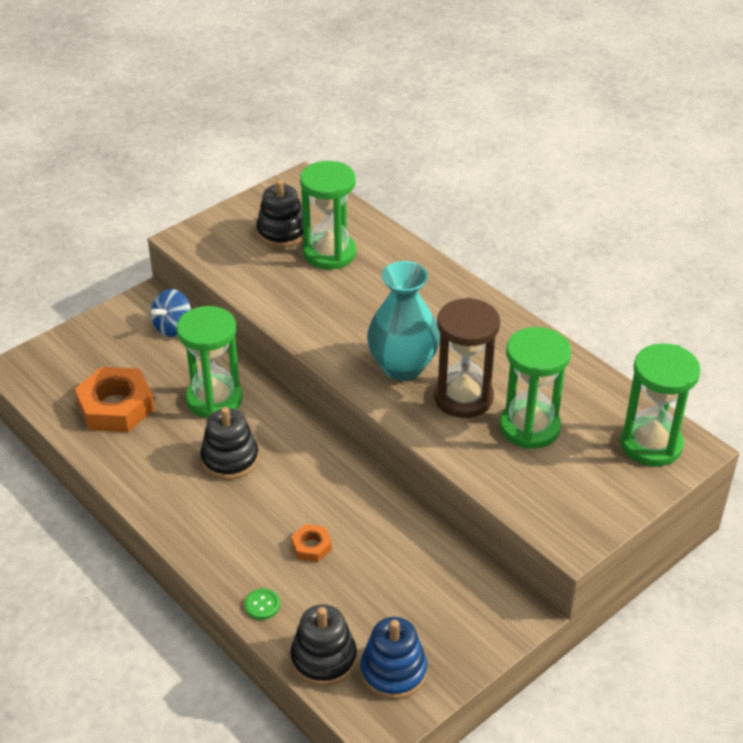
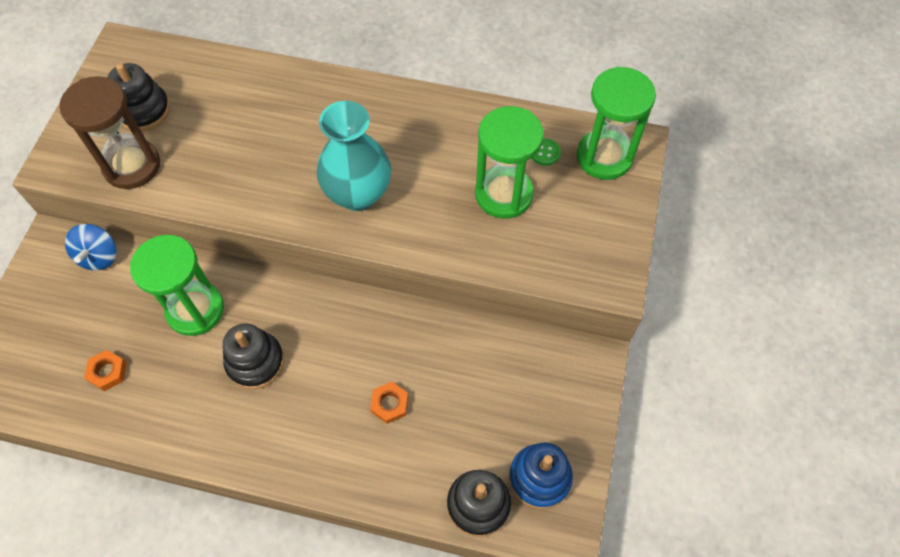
camera: 35 degrees left, 20 degrees up
orange nut [75,367,155,432] -> orange nut [84,350,127,391], size x0.48
green button [245,589,280,620] -> green button moved to [532,138,561,166]
green hourglass [300,161,356,270] -> none
brown hourglass [434,298,500,418] -> brown hourglass moved to [59,76,160,189]

